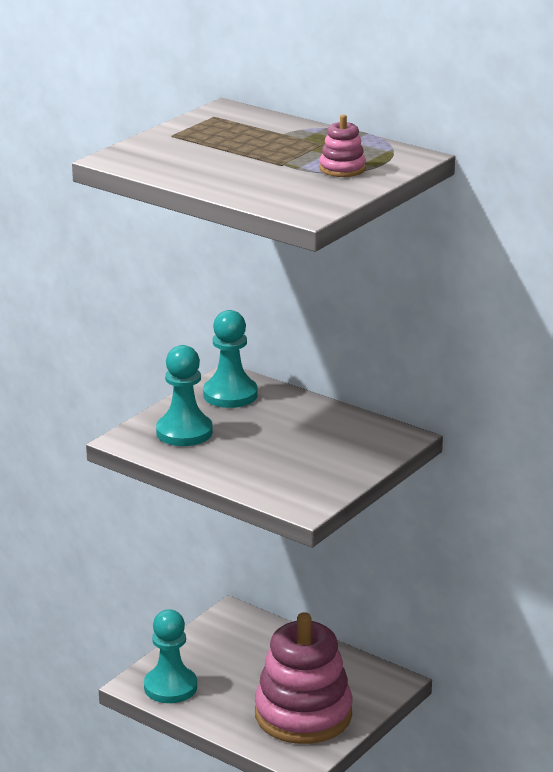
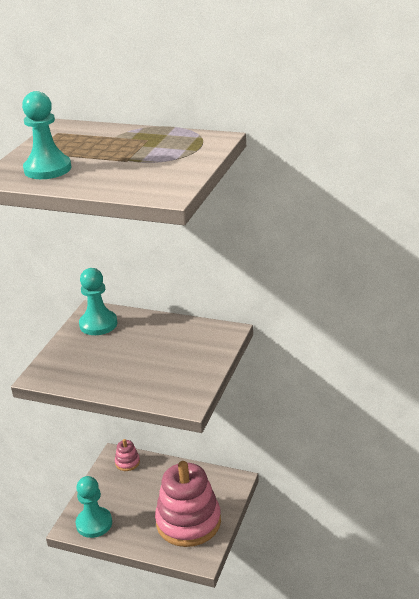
camera: 15 degrees left, 5 degrees up
turquoise pawn [156,345,213,446] -> turquoise pawn moved to [22,91,71,179]
pink stacking toy [319,115,366,177] -> pink stacking toy moved to [115,439,140,471]

